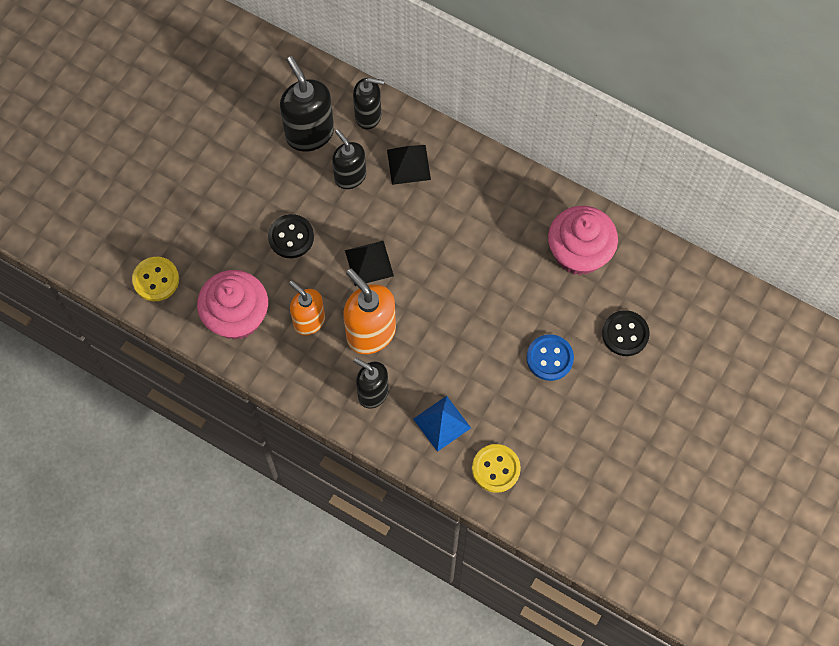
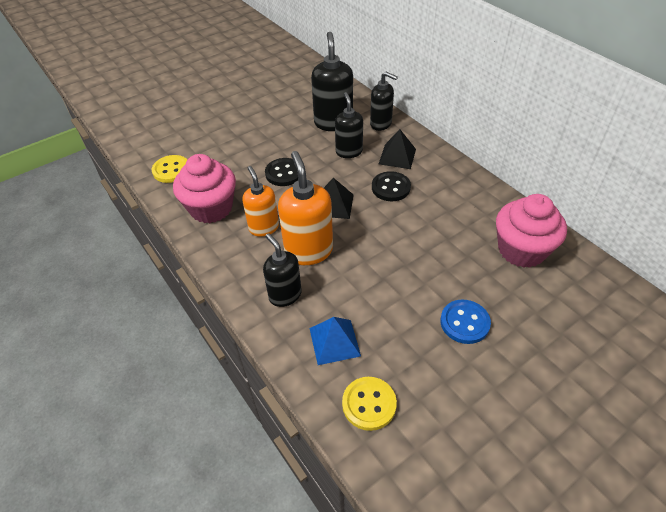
camera: 25 degrees right, 20 degrees down
black button [602,310,650,356] -> black button moved to [372,171,411,201]

